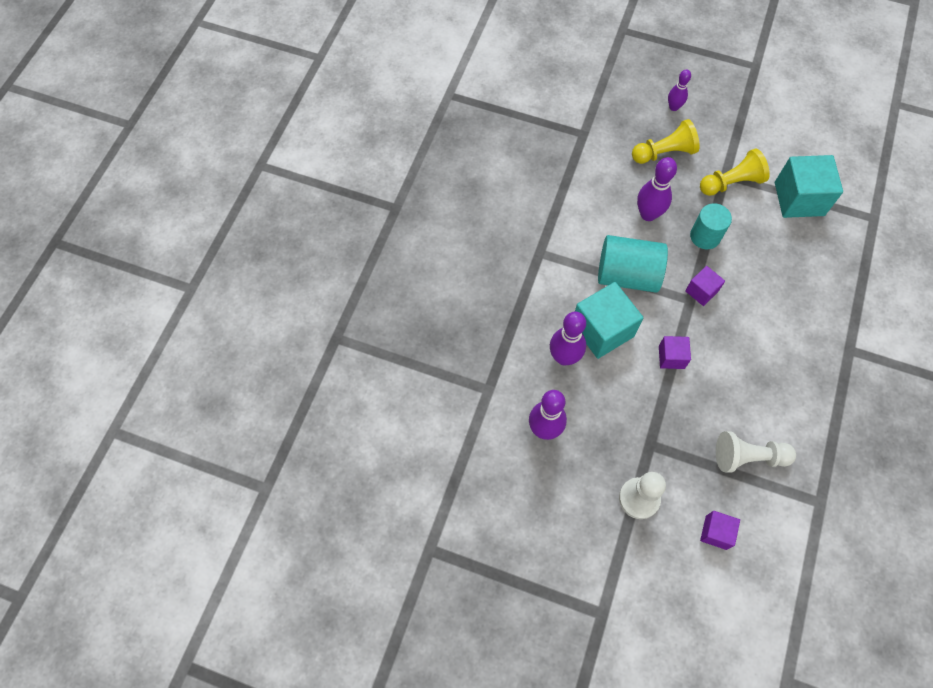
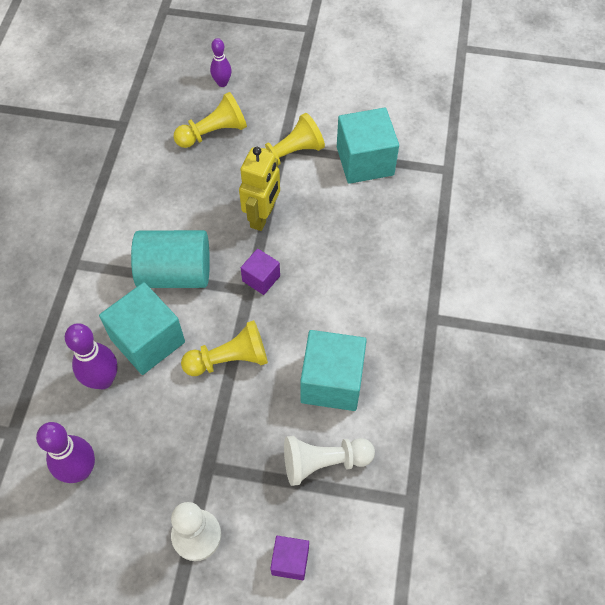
camera: 10 degrees left, 5 degrees down
purple bowling pin [637,157,677,221] -> none
purple cube [659,336,691,369] -> yellow pawn [181,320,268,376]
turquoise cylinder [690,203,732,249] -> yellow robot [239,147,280,231]
none -> turquoise cube [300,330,367,411]

